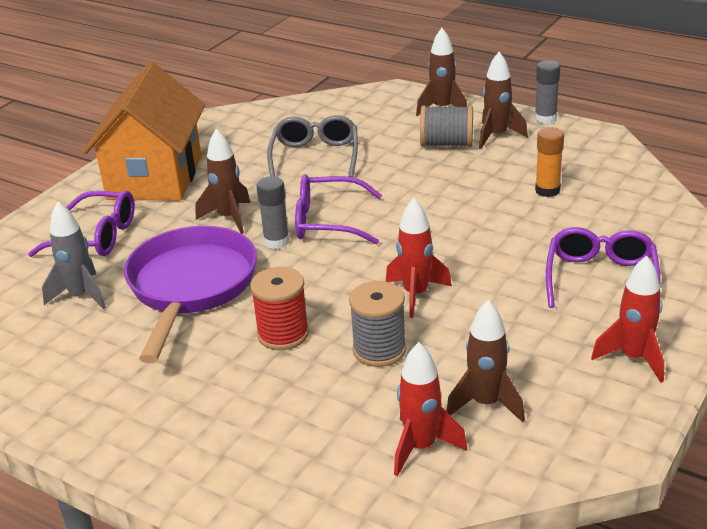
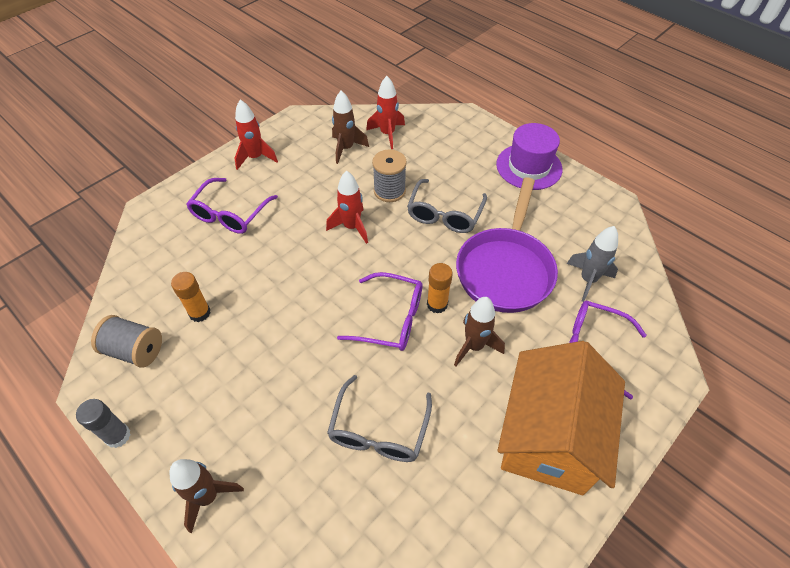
camera: 170 degrees left, 20 degrees up
red spool [250,267,309,350] -> grey glasses [407,179,487,233]
grey glue stick [256,176,290,249] -> orange glue stick [427,263,453,314]
grey spool [420,106,473,147] -> grey spool moved to [91,315,162,368]
brown rocket [479,52,528,149] -> none
none -> purple hat [496,123,563,190]

